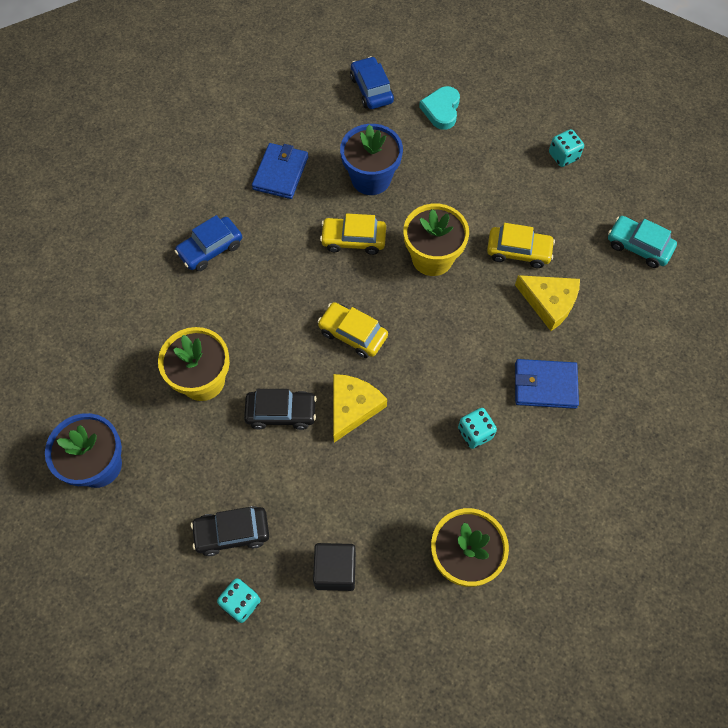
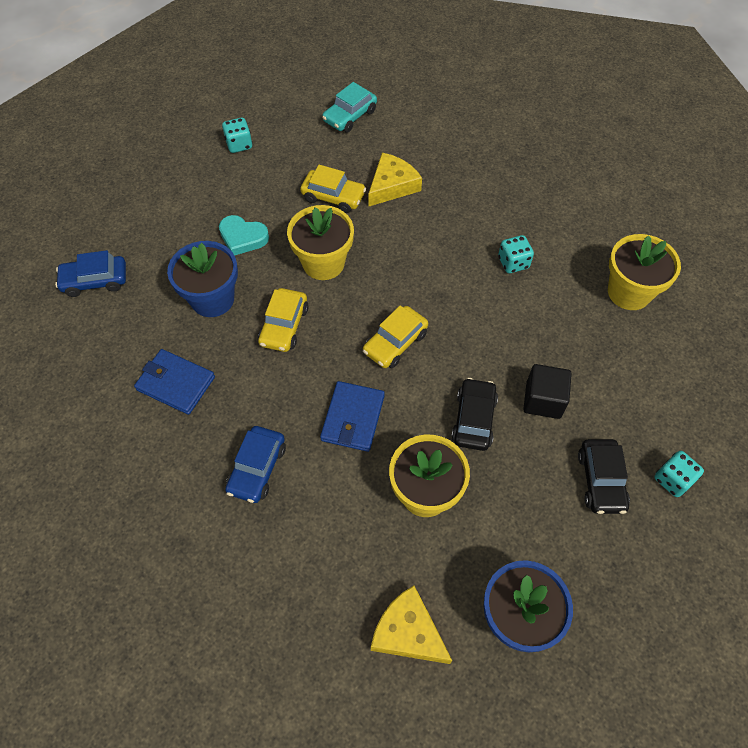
camera: 80 degrees left, 5 degrees down
blue car [175,215,242,271] -> blue car turned 45 degrees clockwise [225,426,286,503]
black cube [313,543,356,591] -> black cube moved to [523,364,572,419]
yellow cheese [333,374,387,443] -> yellow cheese moved to [371,586,452,664]
turquoise heart [419,86,460,130] -> turquoise heart moved to [219,215,269,256]
yellow car [487,223,555,268] -> yellow car turned 90 degrees clockwise [300,165,366,213]
blue wallet [515,359,579,409] -> blue wallet moved to [320,381,385,452]

